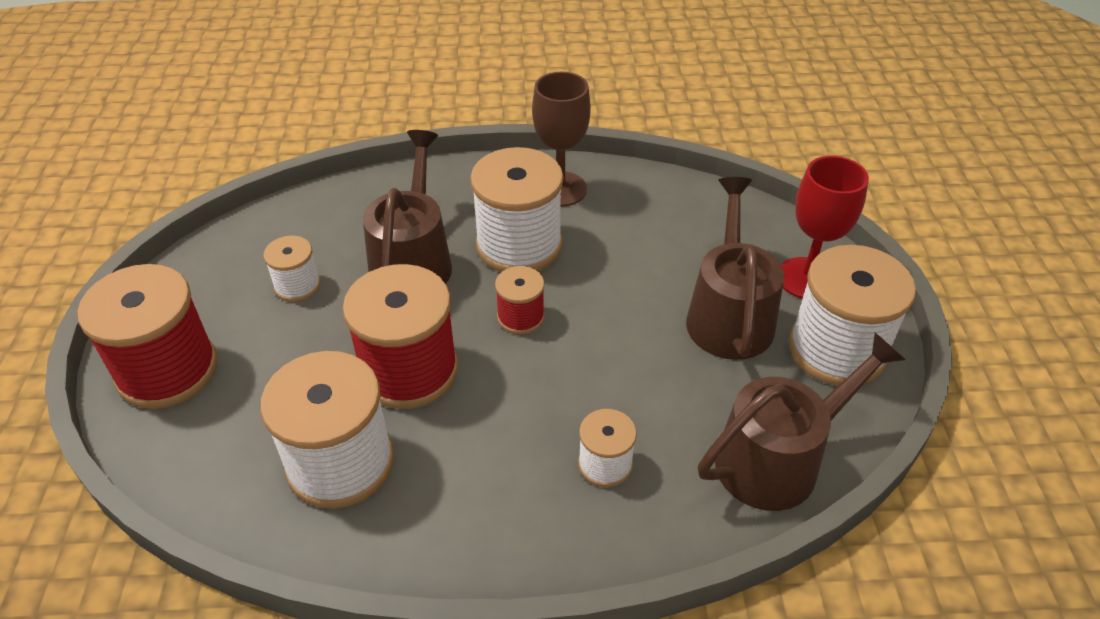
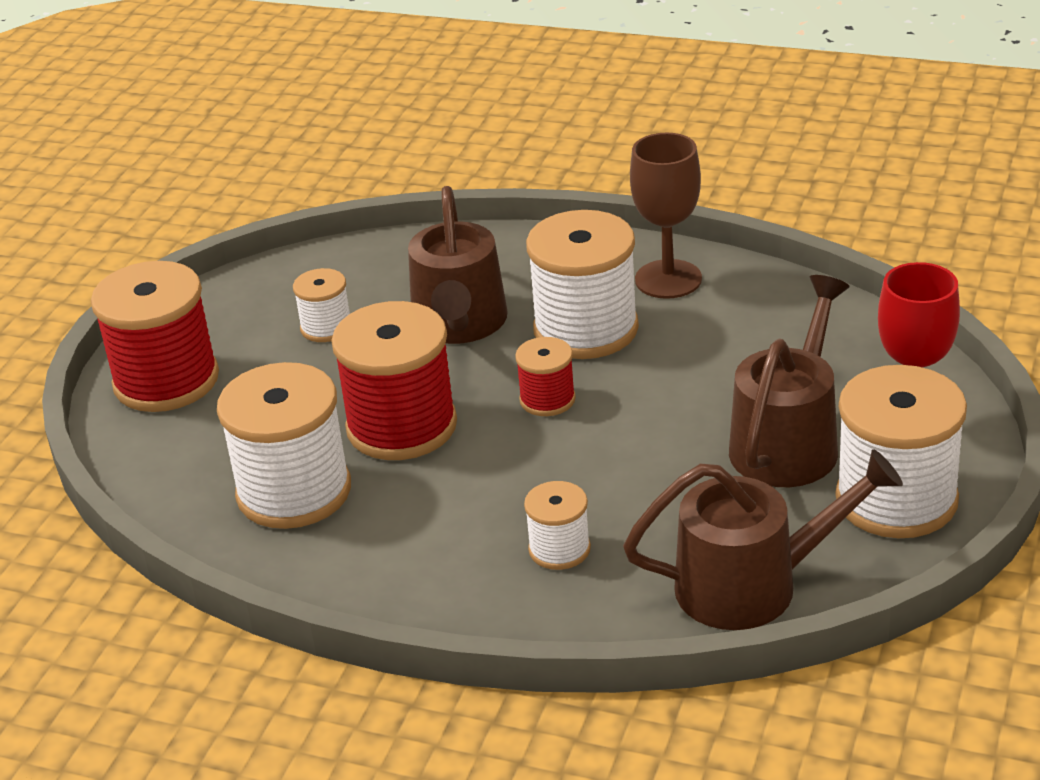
camera: 25 degrees right, 10 degrees down
brown watering can [363,130,452,284] -> brown watering can turned 150 degrees clockwise [408,186,508,344]

